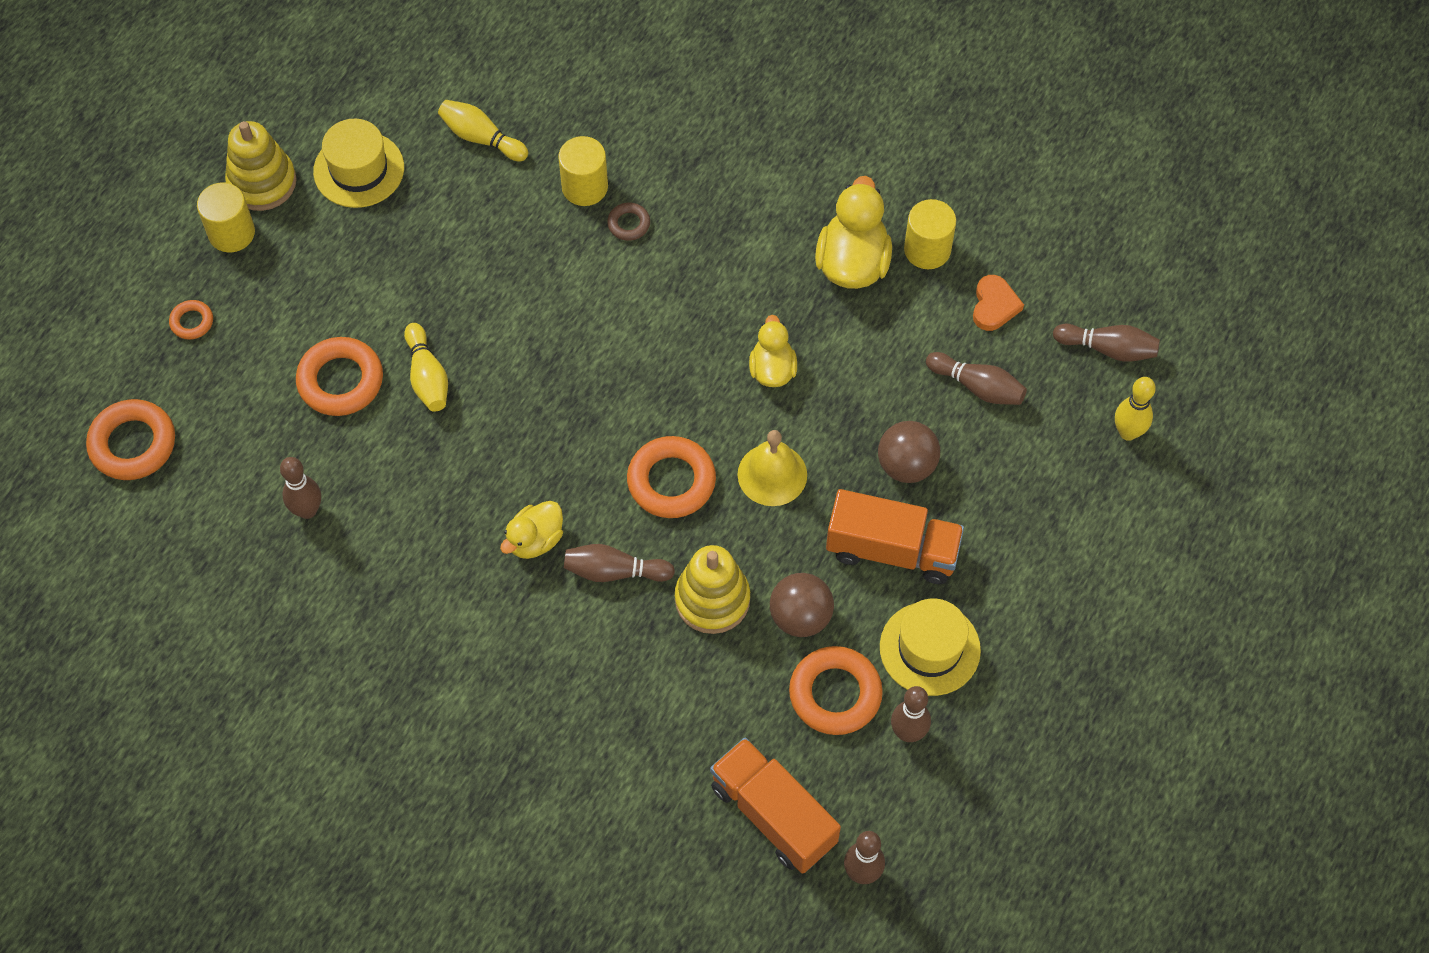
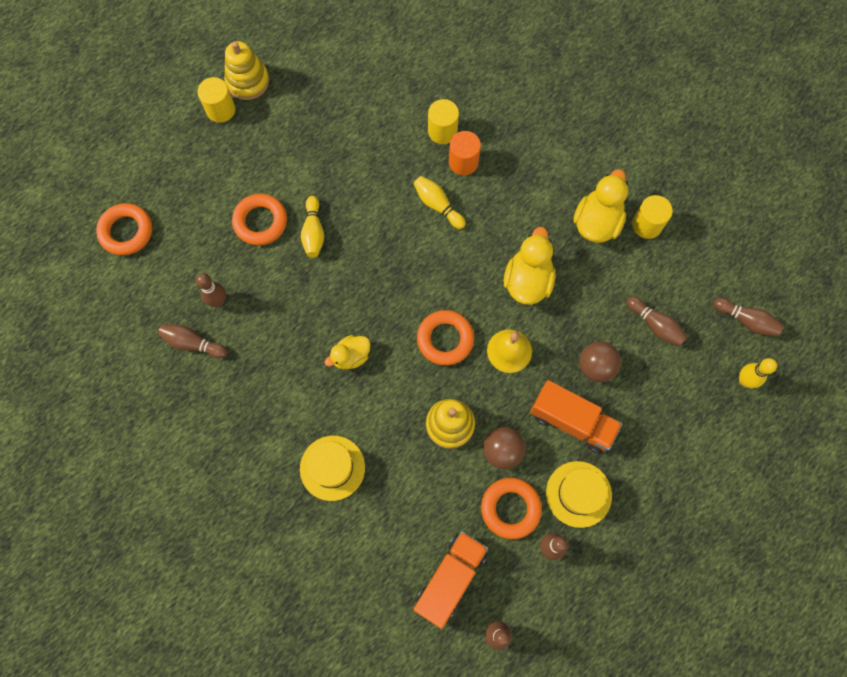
camera: 15 degrees right, 10 degrees up
orange ring [169,300,213,340] -> none
yellow hat [313,119,404,208] -> yellow hat moved to [300,436,365,501]
yellow bowling pin [438,100,528,161] -> yellow bowling pin moved to [413,176,466,229]
brown bowling pin [564,544,675,582] -> brown bowling pin moved to [158,324,228,358]
brown ring [607,203,650,241] -> orange cylinder [449,131,481,175]
orange truck [710,737,841,874] -> orange truck turned 60 degrees clockwise [414,531,488,629]
yellow duck [749,315,797,387] -> yellow duck [504,227,556,305], size x1.61
orange heart [973,275,1024,331] -> none

